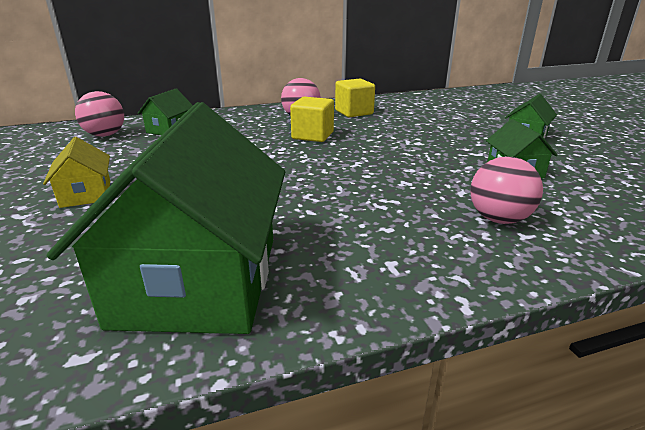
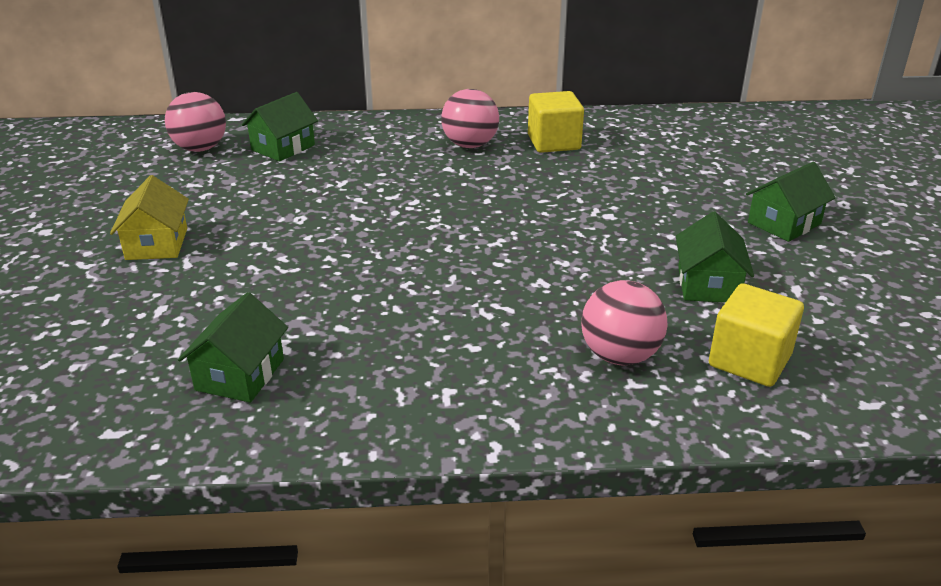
camera: 15 degrees right, 5 degrees up
green house [47,102,285,334] -> green house [178,292,288,403], size x0.45
yellow cube [290,97,334,142] -> yellow cube moved to [709,283,804,387]

